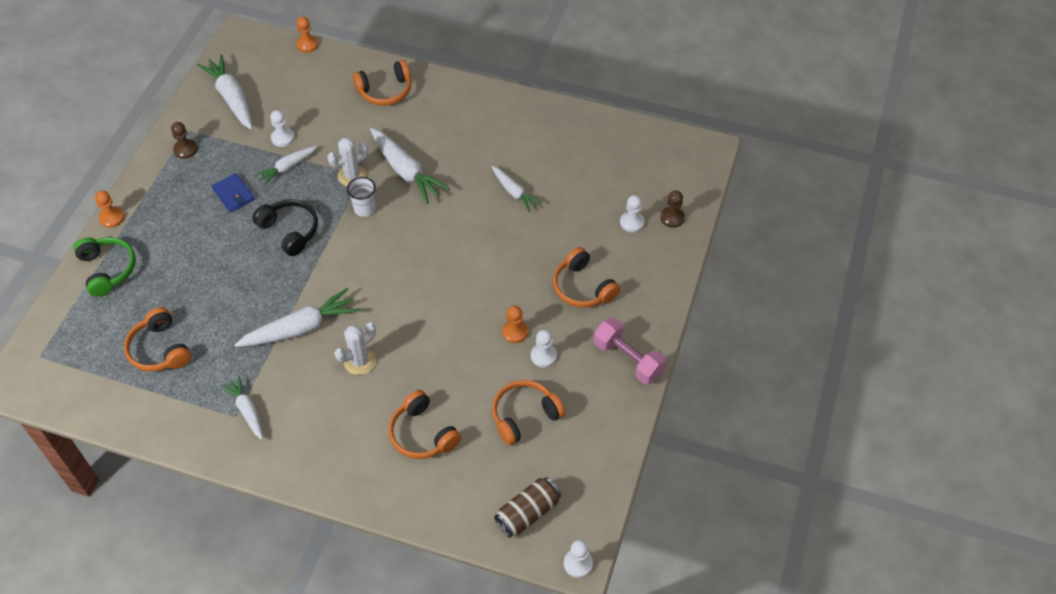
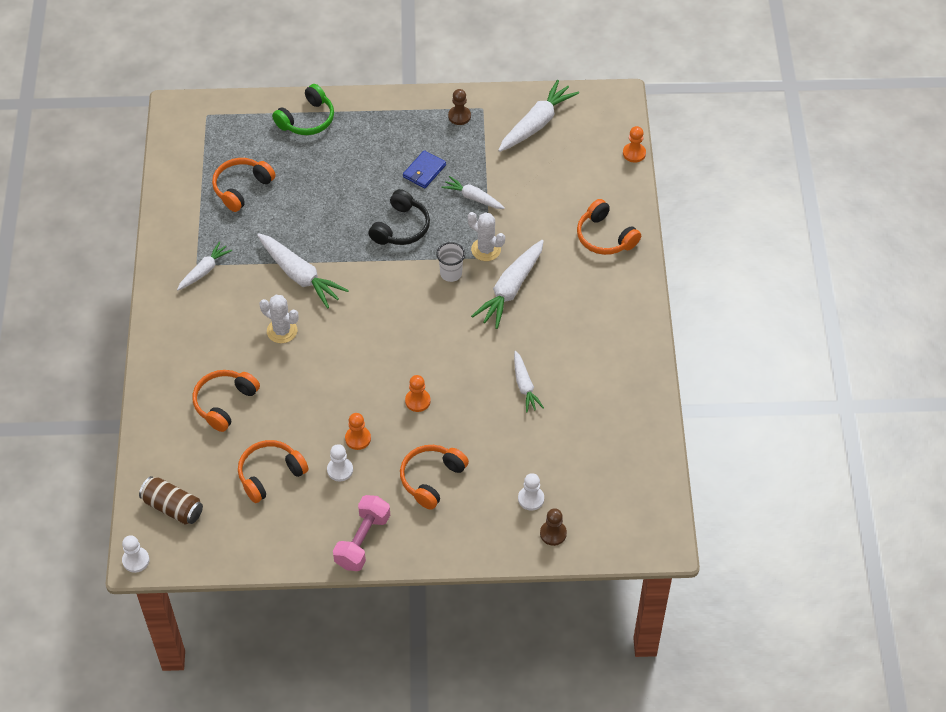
camera: 70 degrees right, 0 degrees up
orange pawn [95,191,124,228] -> orange pawn moved to [405,375,431,412]
white pawn [270,110,294,147] -> none
white carrot [491,166,542,212] -> white carrot turned 45 degrees counterclockwise [514,351,544,413]
orange headphones [492,380,565,445] -> orange headphones turned 75 degrees counterclockwise [238,440,309,503]

